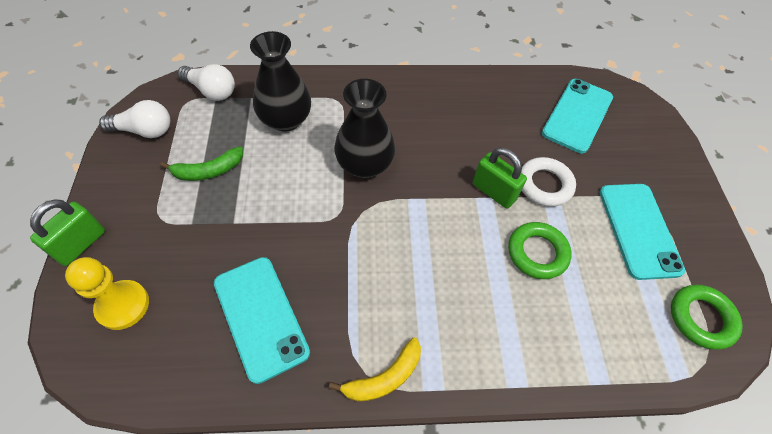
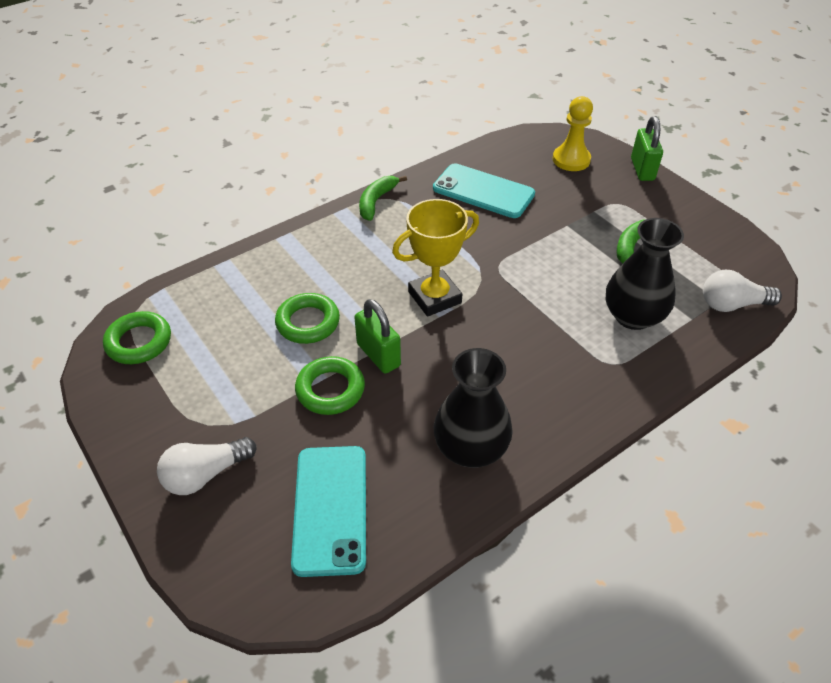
camera: 150 degrees right, 10 degrees down
white light bulb [99,100,170,138] -> white light bulb moved to [157,437,256,495]
yellow banana [329,338,421,402] -> green banana [359,176,407,221]
black vase [334,79,395,178] -> black vase moved to [434,348,513,468]
green padlock [473,147,527,208] -> green padlock turned 45 degrees clockwise [354,299,401,374]
white ring [521,157,576,207] -> green ring [295,356,365,415]
turquoise phone [600,184,685,280] -> none
none -> yellow trophy [392,199,479,317]

